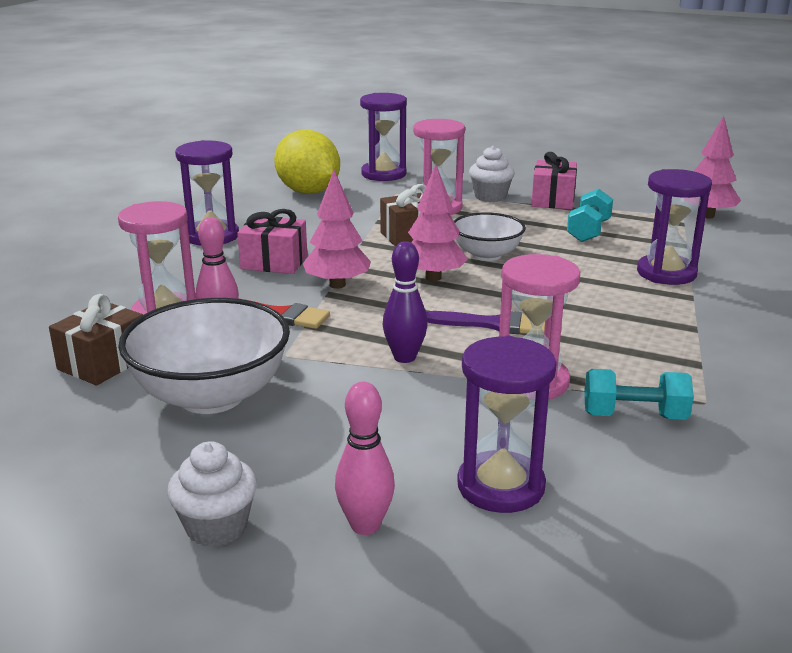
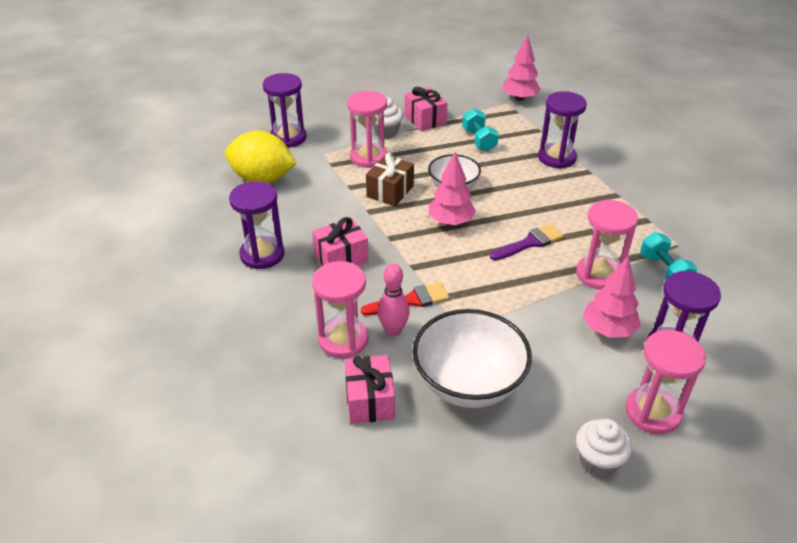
camera: 40 degrees left, 15 degrees up
brown gift [49,294,143,385] -> pink gift [344,355,395,424]
pink tree [303,170,371,289] -> pink tree moved to [583,256,640,338]
pink bowling pin [335,382,395,535] -> pink hourglass [625,330,706,434]
purple bowling pin [383,241,428,363] -> none
turquoise dumbbell [584,369,694,420] -> turquoise dumbbell turned 75 degrees counterclockwise [640,232,697,280]

